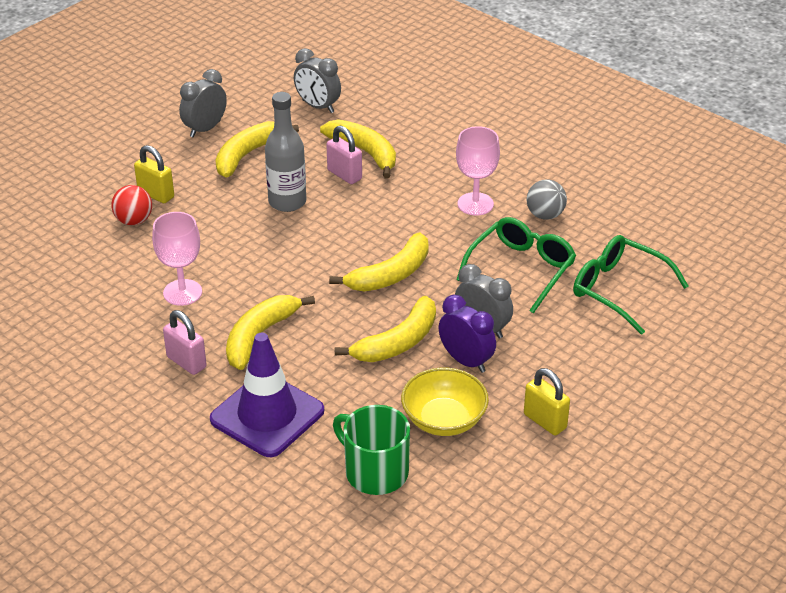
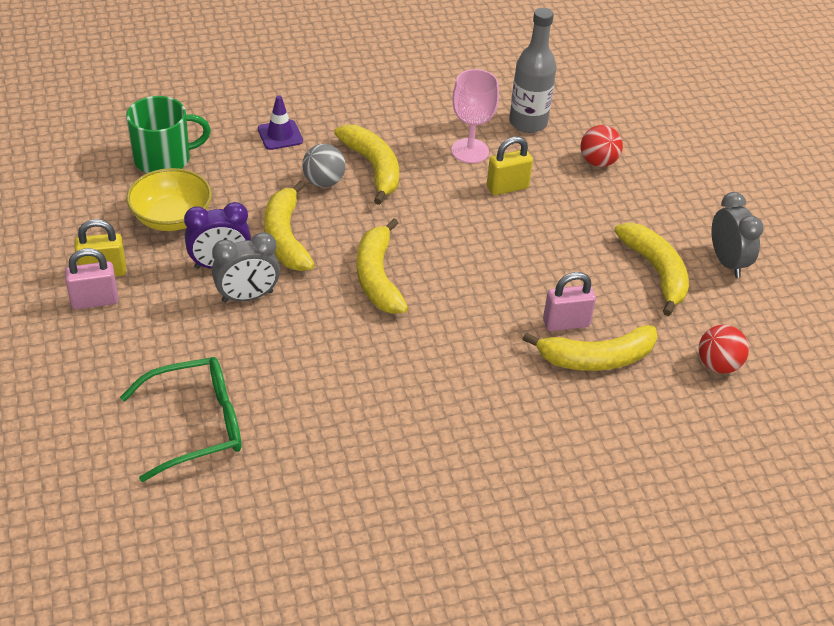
camera: 120 degrees right, 5 degrees up
yellow padlock [134,145,174,203] -> yellow padlock moved to [487,136,533,195]
pink padlock [163,310,207,375] -> pink padlock moved to [65,248,118,310]
purple traffic cone [210,333,324,457] -> purple traffic cone [258,95,303,150], size x0.49
grey bottle [265,92,306,212] -> grey bottle moved to [509,8,556,133]
grey clock [294,48,341,113] -> red ball [699,325,749,374]
pink goblet [456,126,500,215] -> none
green glasses [456,217,576,314] -> none
grey ball [527,179,567,220] -> grey ball moved to [302,144,346,187]

